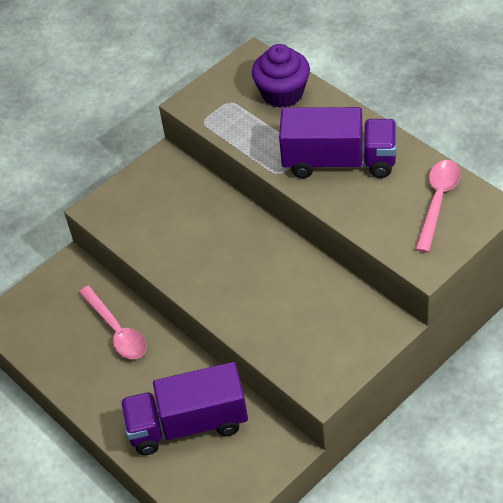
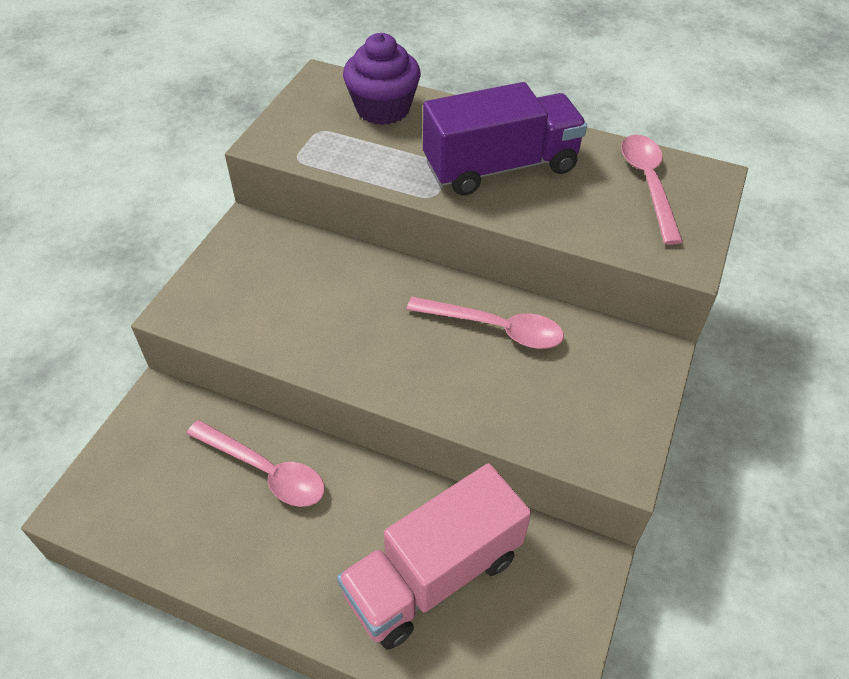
camera: 30 degrees left, 0 degrees up
purple truck [120,362,248,455] -> pink truck [337,463,531,650]
none -> pink spoon [406,297,564,349]

